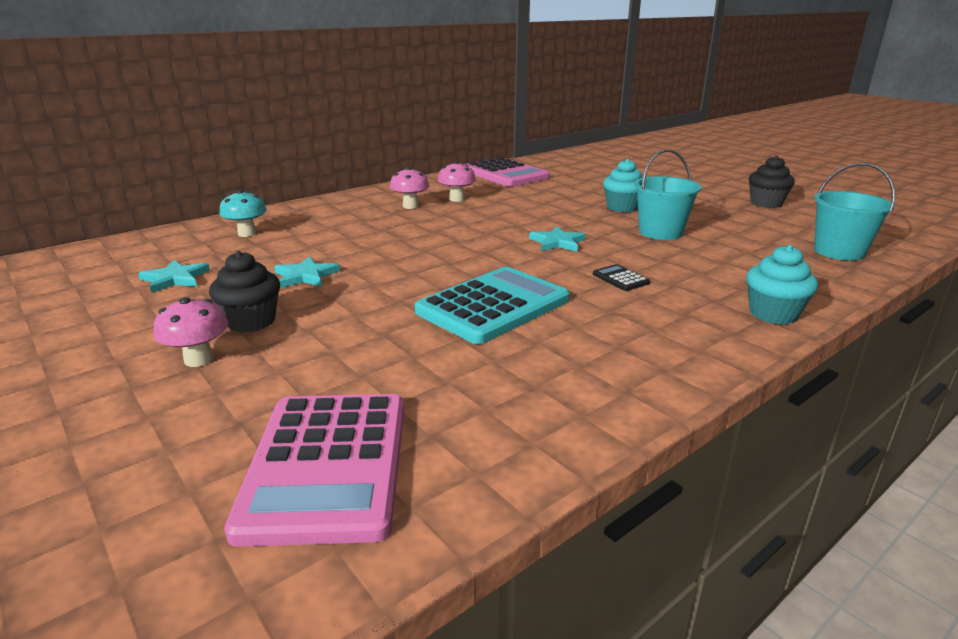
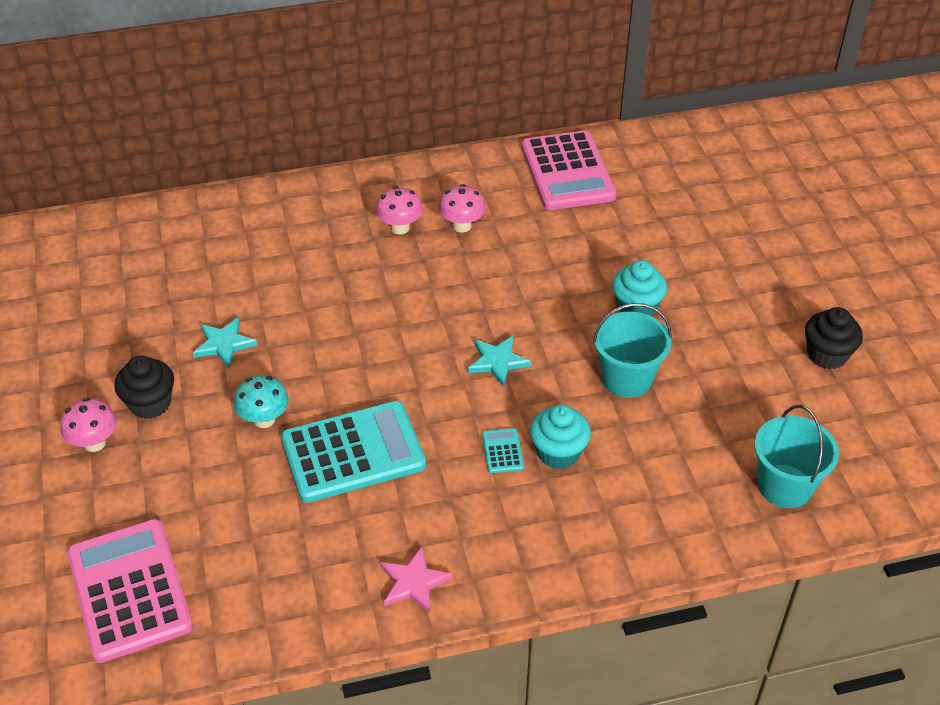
camera: 25 degrees right, 20 degrees up
turquoise star [138,260,210,293] -> none
turquoise mushroom [219,190,267,237] -> turquoise mushroom moved to [234,375,289,428]
pink calculator [224,394,404,547] -> pink calculator turned 135 degrees clockwise [67,519,193,663]
black calculator [593,264,650,291] -> turquoise calculator [482,428,524,473]
turquoise cupcake [746,245,818,325] -> turquoise cupcake moved to [530,404,591,469]
none -> pink star [380,547,453,613]

